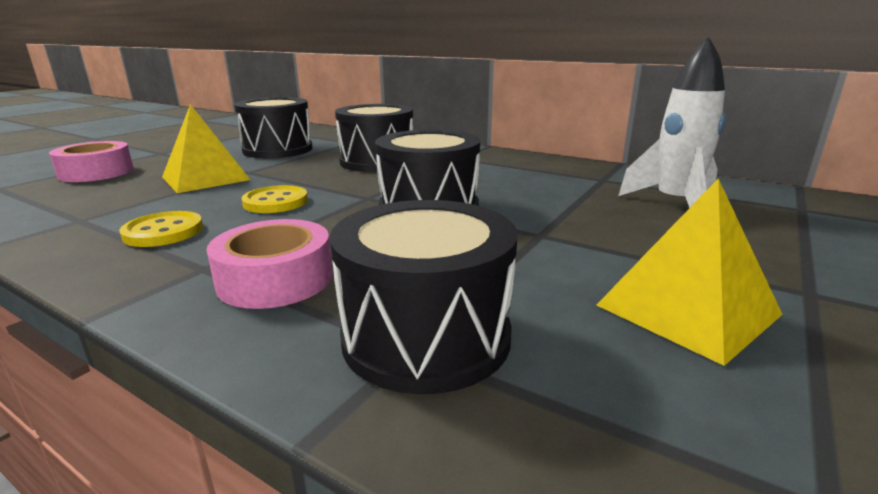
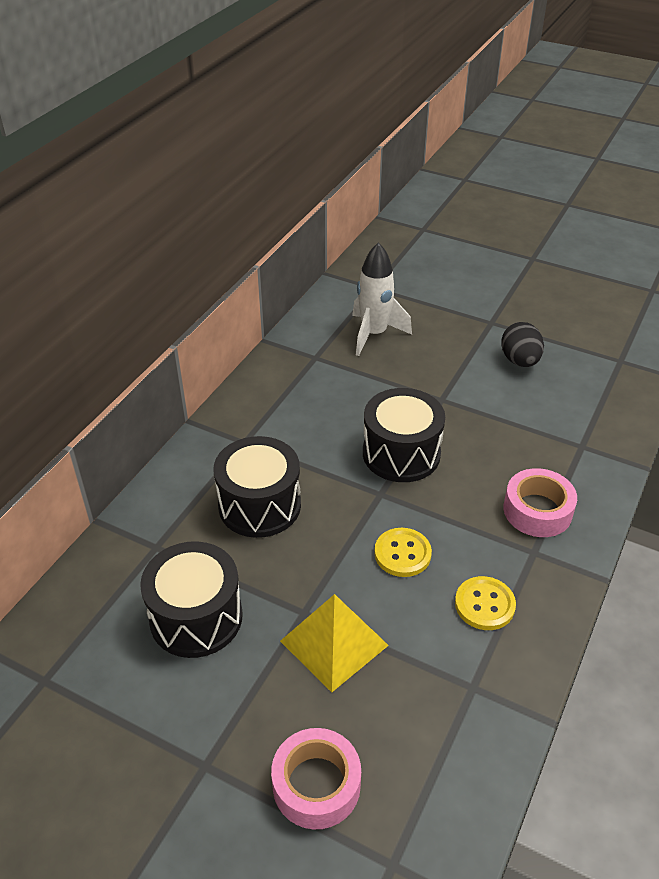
camera: 95 degrees left, 20 degrees up
black drum [330,200,518,394] -> none
yellow pyramid [597,178,783,366] -> black egg [501,322,544,367]

